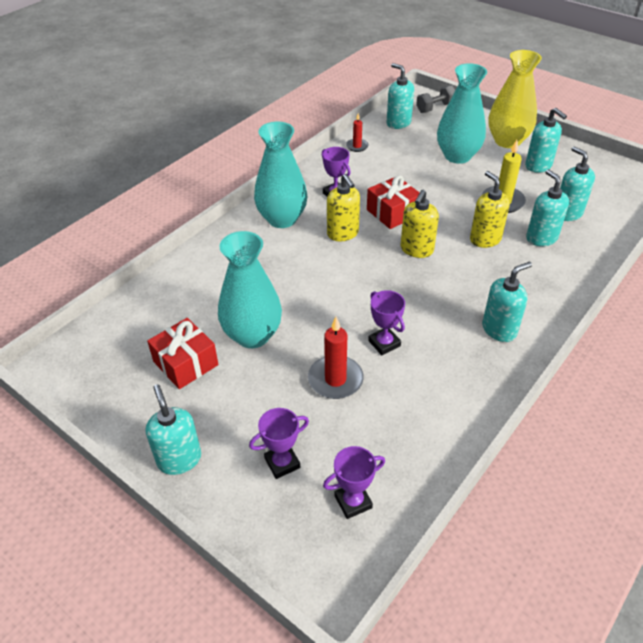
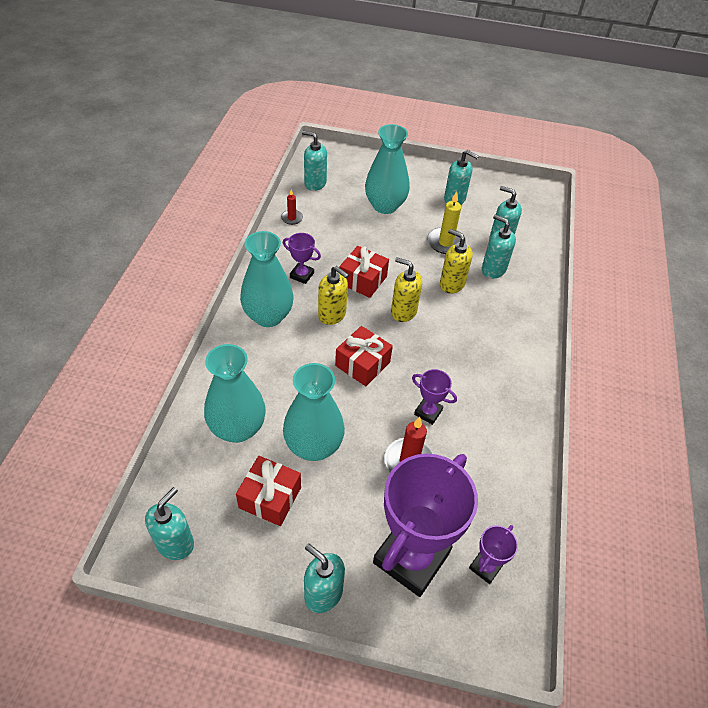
camera: 30 degrees left, 5 degrees up
purple trophy [249,408,309,479] -> purple trophy [373,454,478,597], size x2.28
yellow soap dispenser [401,190,439,258] -> yellow soap dispenser turned 120 degrees clockwise [391,257,422,322]
grey dumbbell [416,85,455,113] -> none
turquoise soap dispenser [482,262,532,342] -> turquoise soap dispenser moved to [145,487,194,560]
yellow vase [488,50,542,148] -> none
none -> turquoise vase [204,344,266,443]
none -> red gift [335,326,393,386]

